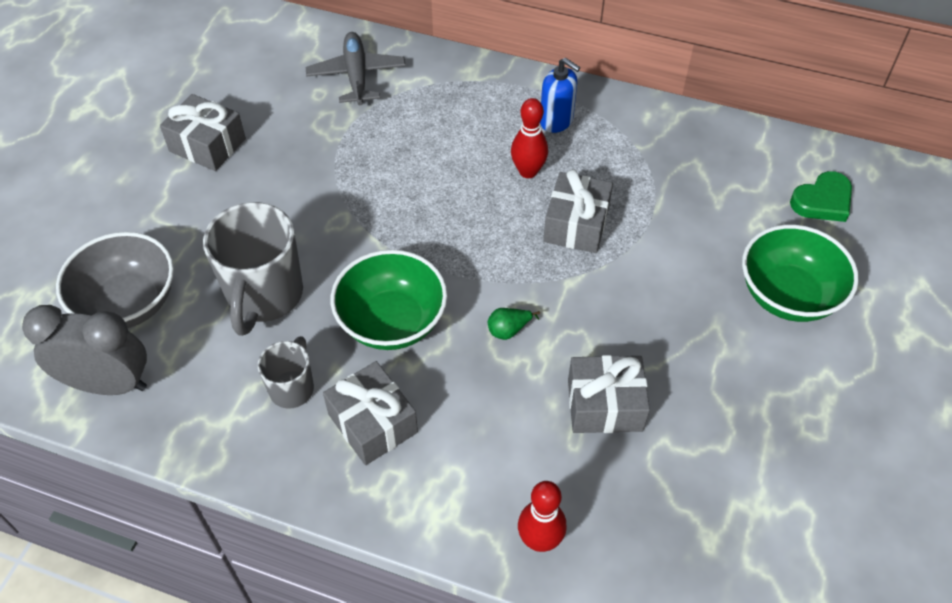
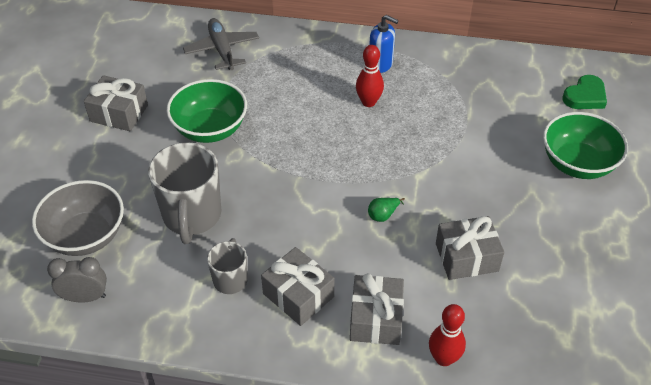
camera: 10 degrees left, 5 degrees down
grey clock [22,305,147,395] -> grey clock [47,257,107,303], size x0.65
green bowl [331,250,447,350] -> green bowl moved to [167,79,247,143]
grey gift [543,169,613,253] -> grey gift moved to [350,273,404,345]

